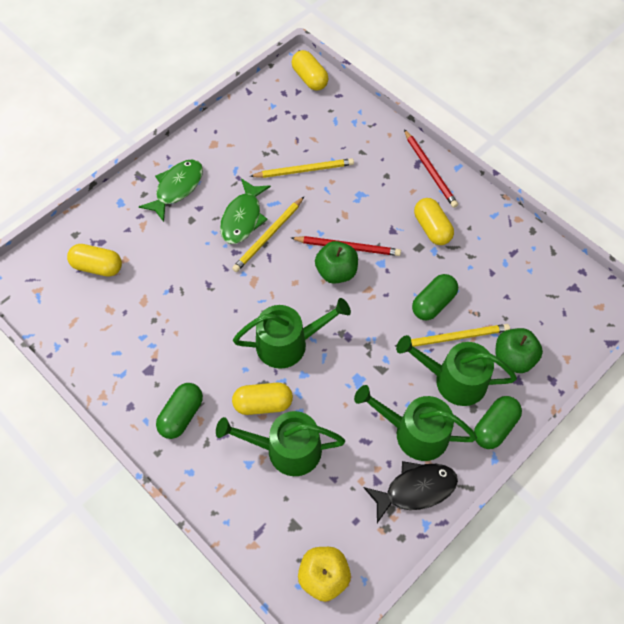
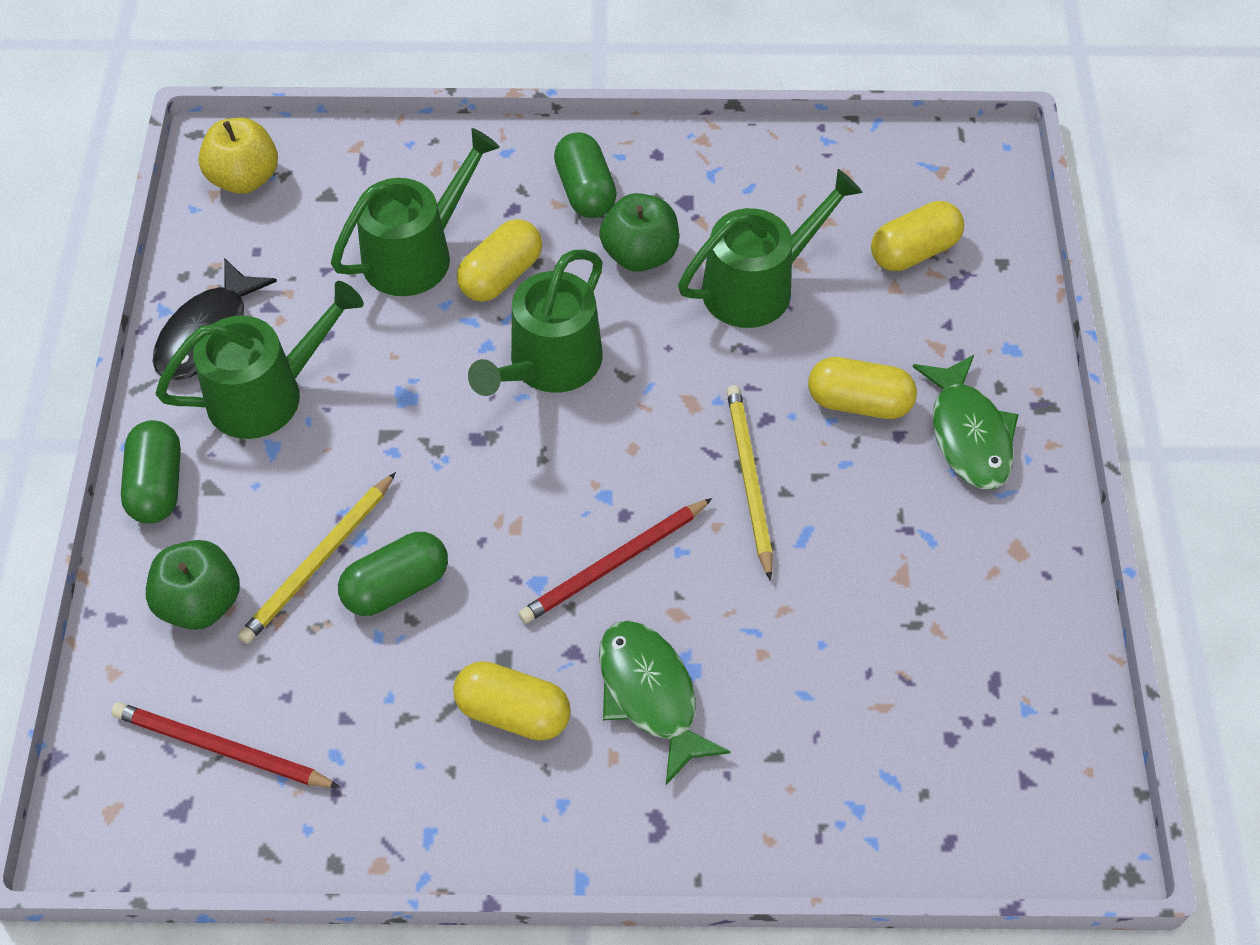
camera: 135 degrees right, 5 degrees down
green fish [220,178,271,244] -> green fish moved to [599,621,731,785]
yellow pencil [250,158,354,178] -> none
yellow capsule [292,50,329,91] -> yellow capsule moved to [808,357,917,419]
green apple [315,241,358,284] -> green apple moved to [599,193,679,272]
green watering can [396,335,517,406] -> green watering can moved to [678,169,863,328]
red pencil [404,129,458,208] -> red pencil moved to [111,702,340,788]
green capsule [412,274,458,320] -> green capsule turned 60 degrees clockwise [338,532,448,616]

